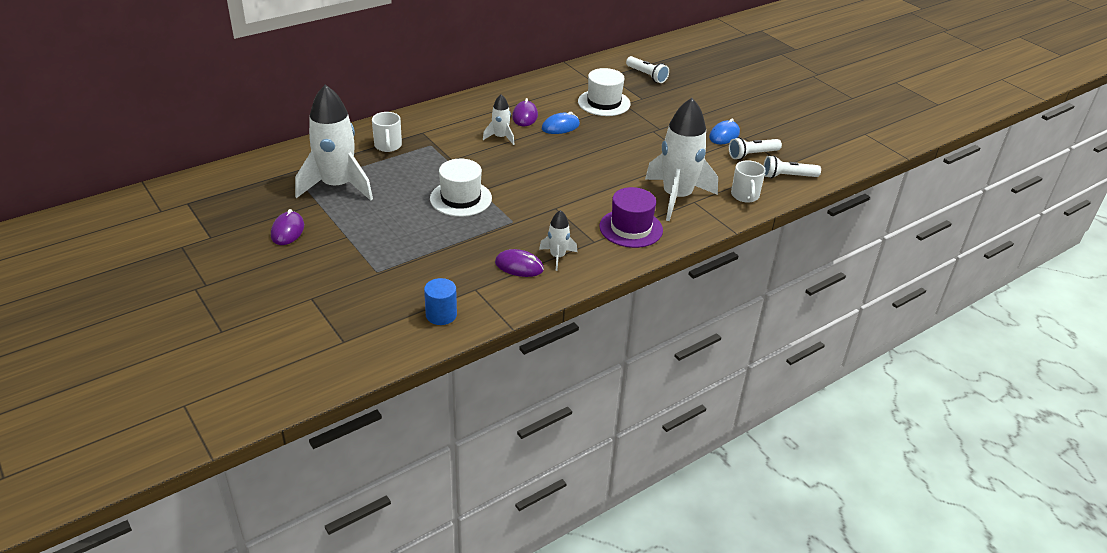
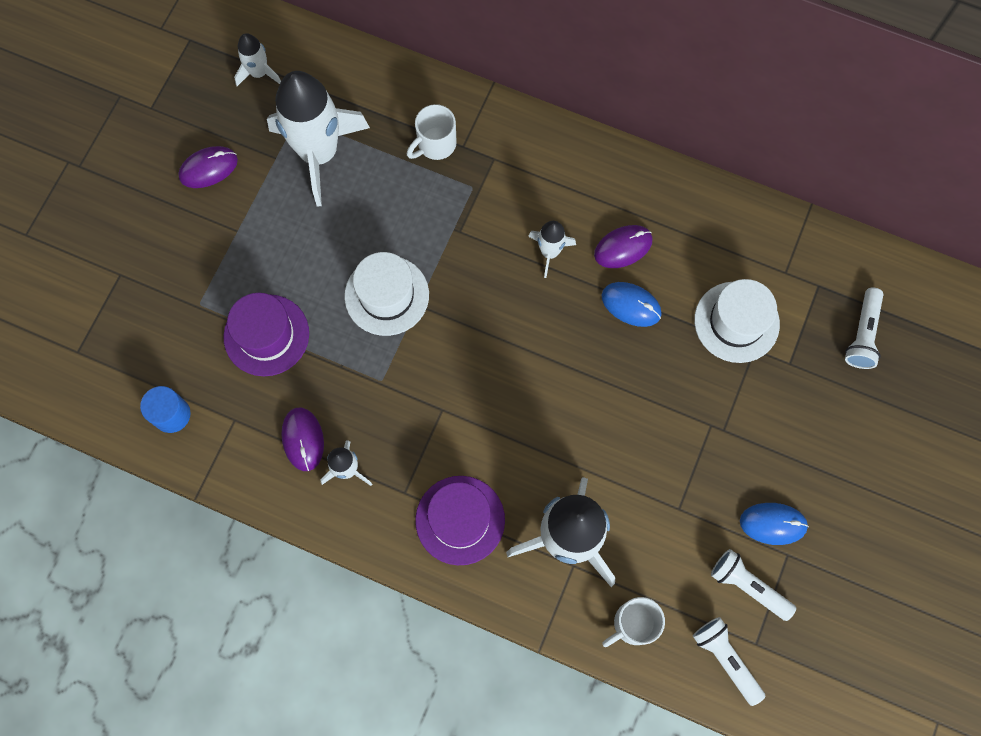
camera: 60 degrees right, 35 degrees up
none -> purple hat [223,293,309,376]
none -> white rocket [234,33,281,86]

